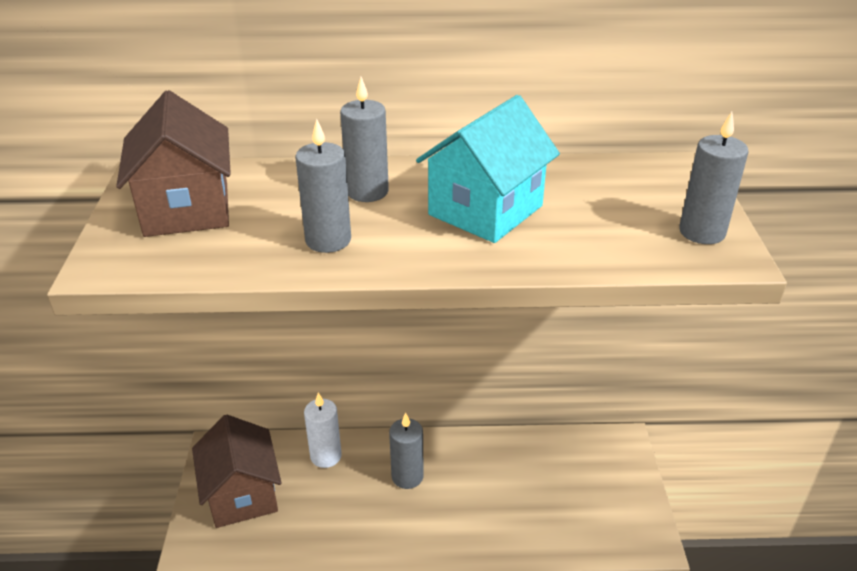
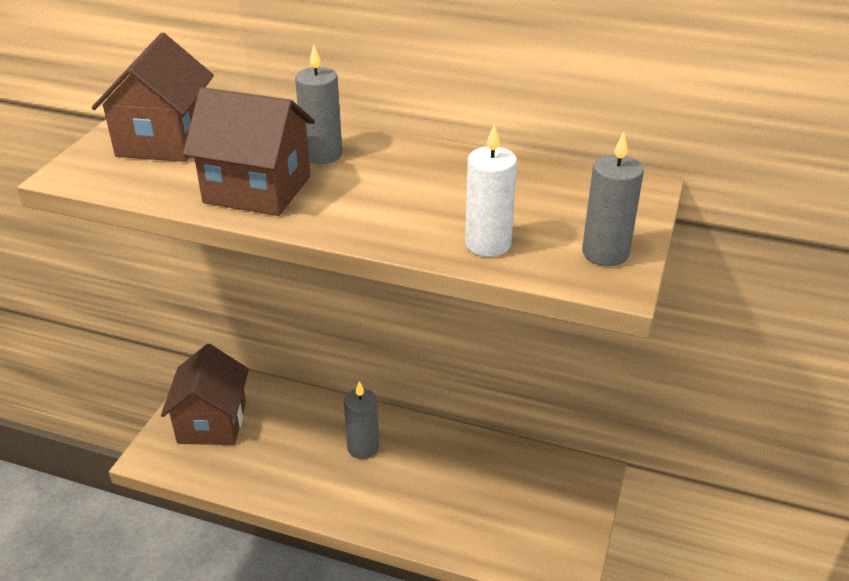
camera: 20 degrees right, 0 degrees up
grey candle [295,119,351,253] -> brown house [183,87,315,216]
white candle [304,392,342,468] -> white candle moved to [465,124,517,257]
turquoise house [416,95,560,243] -> none

